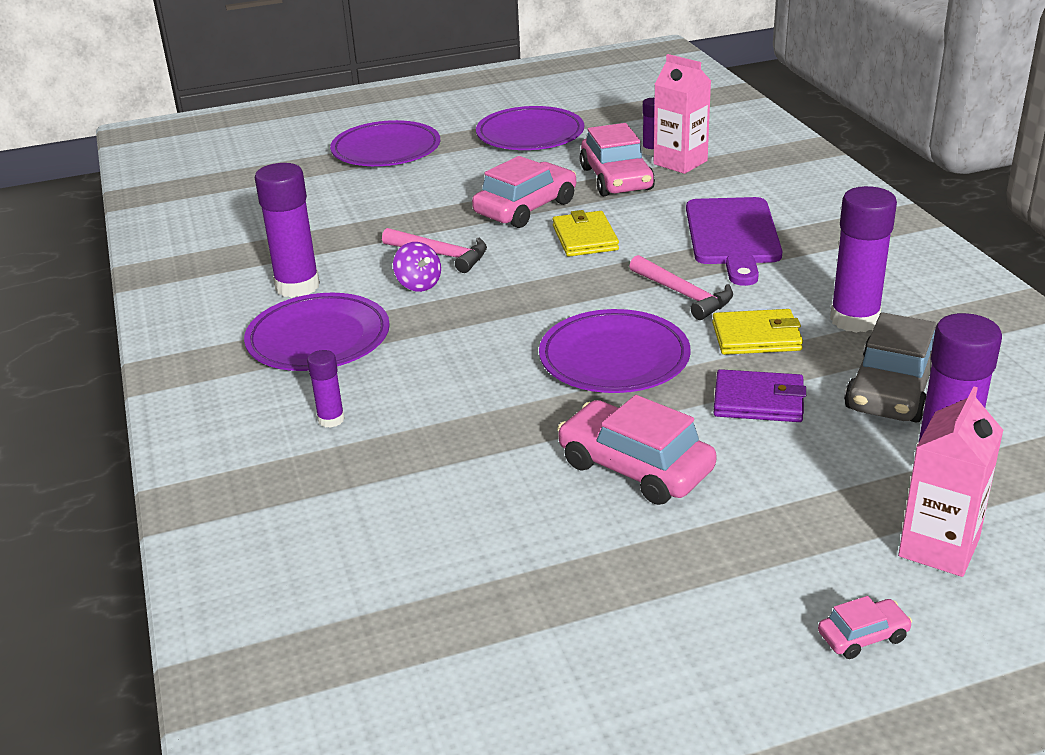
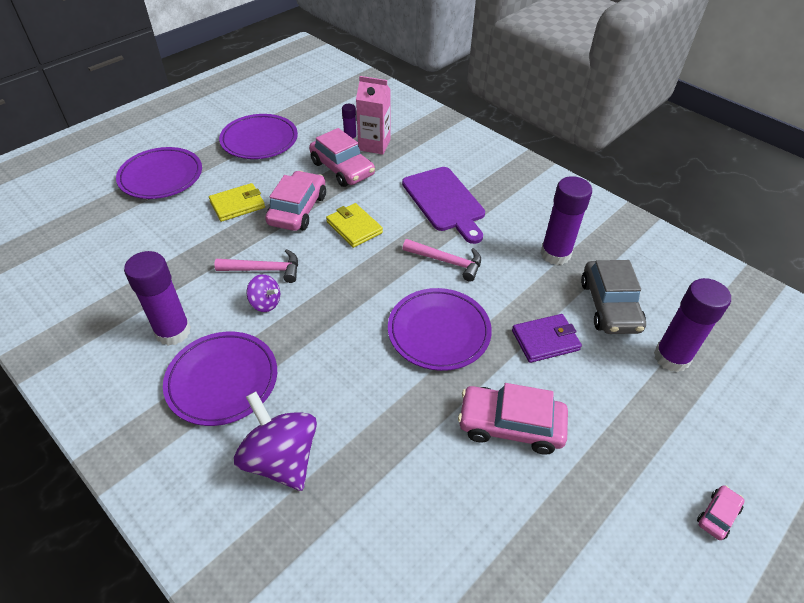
camera: 30 degrees left, 15 degrees up
purple glue stick [307,350,345,428] -> purple spinning top [234,392,317,491]
yellow wallet [712,309,803,355] -> yellow wallet moved to [209,183,265,222]
pink carton [898,387,1003,577] -> none

